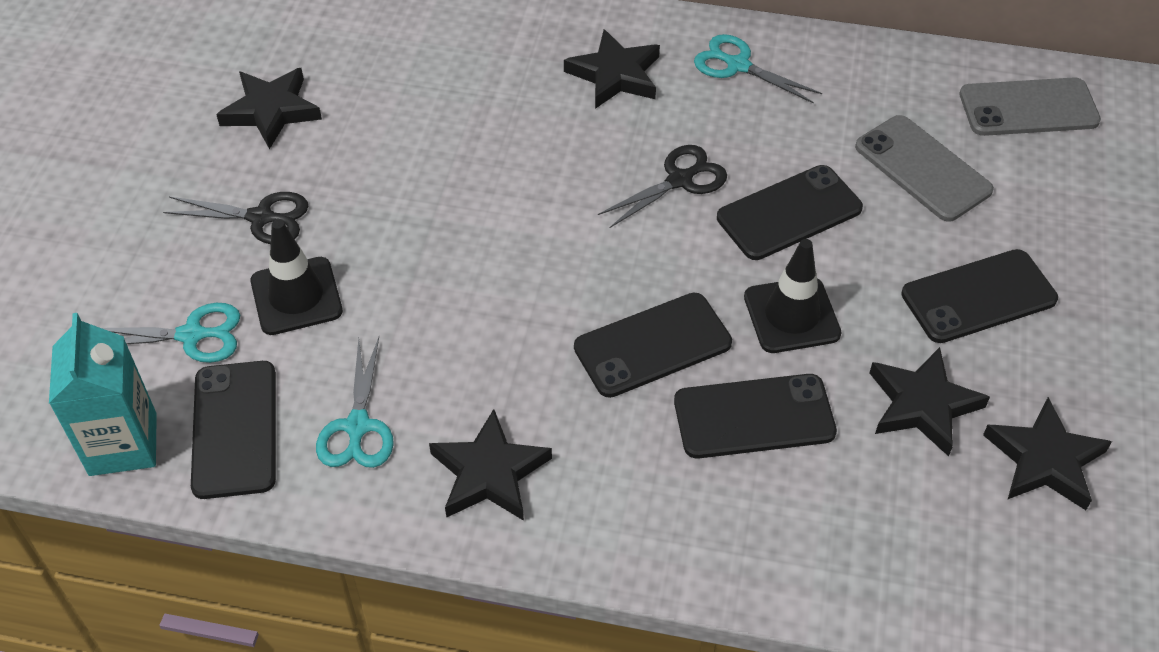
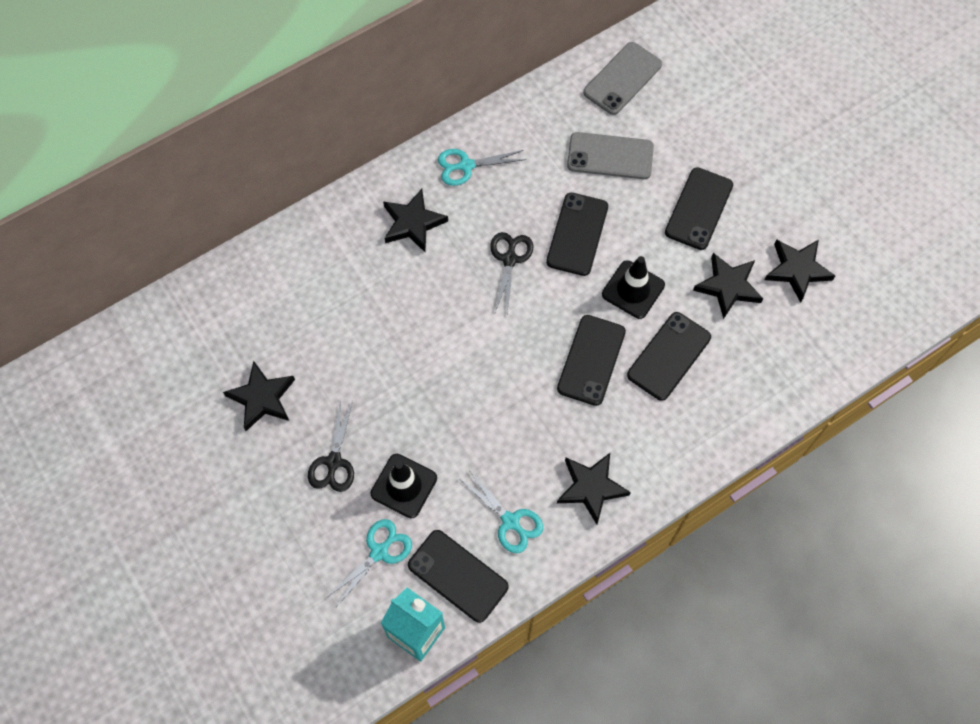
camera: 45 degrees left, 15 degrees up
black scissors [163,192,309,244] -> black scissors turned 135 degrees clockwise [308,401,354,492]

